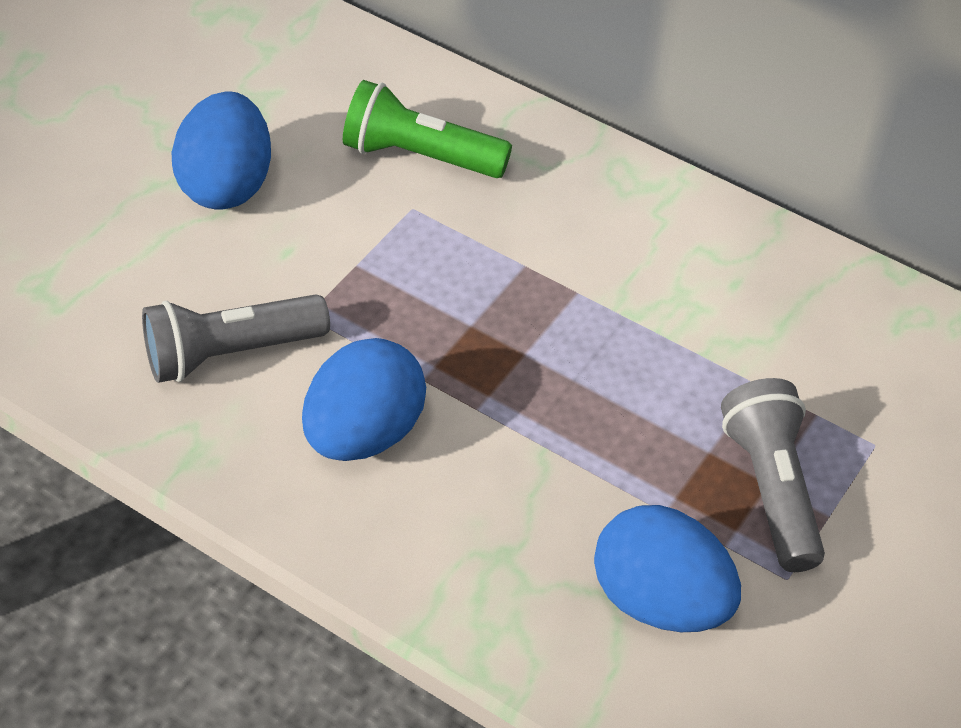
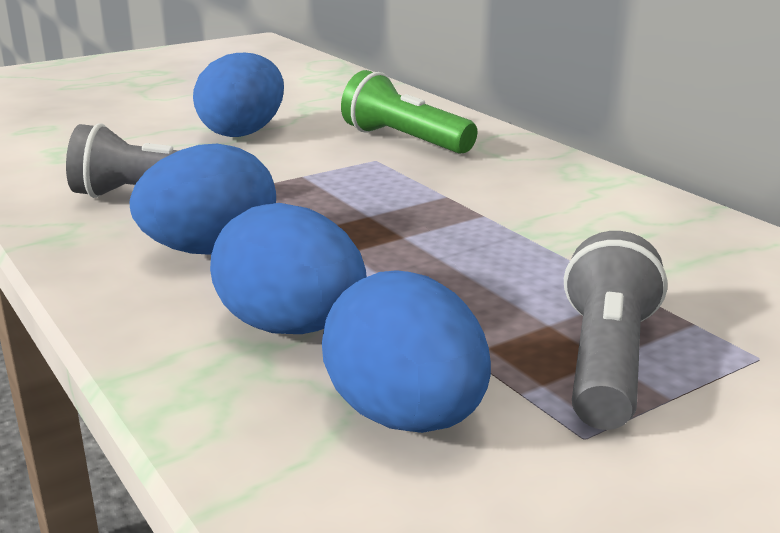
camera: 25 degrees right, 25 degrees down
none -> blue egg [210,203,367,334]

